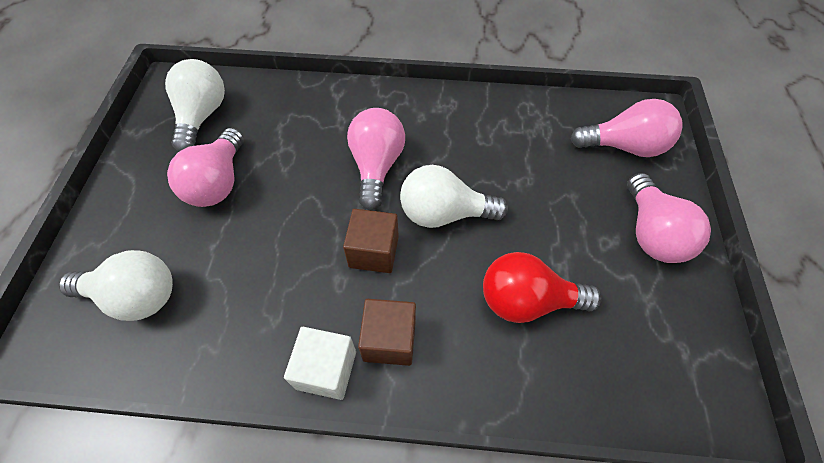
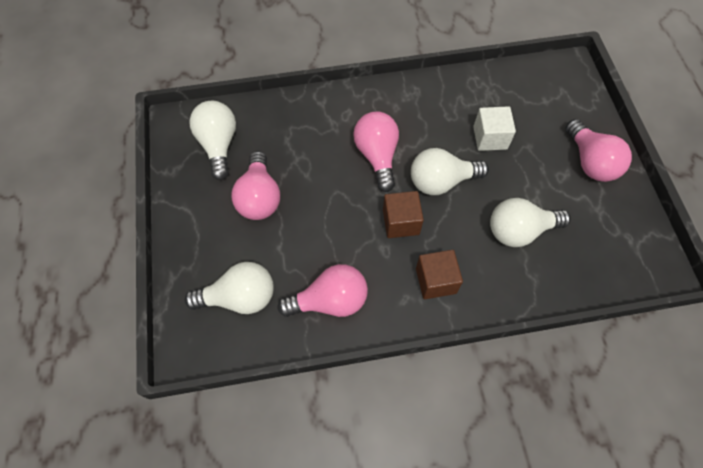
camera: 15 degrees left, 5 degrees up
white cube [284,327,356,400] -> white cube moved to [473,106,516,151]
red light bulb [483,252,602,323] -> white light bulb [490,198,570,247]
pink light bulb [571,99,683,157] -> pink light bulb moved to [278,264,368,317]

